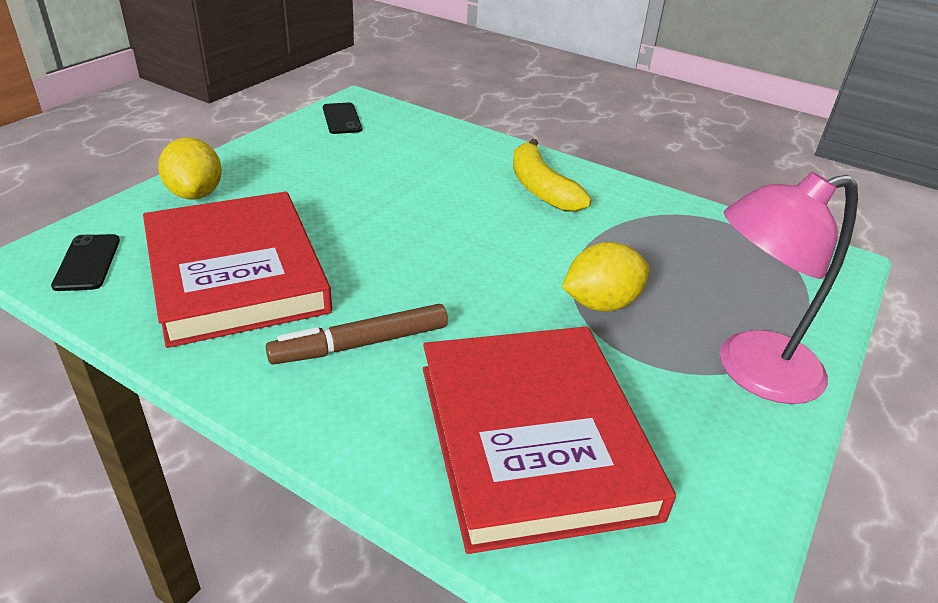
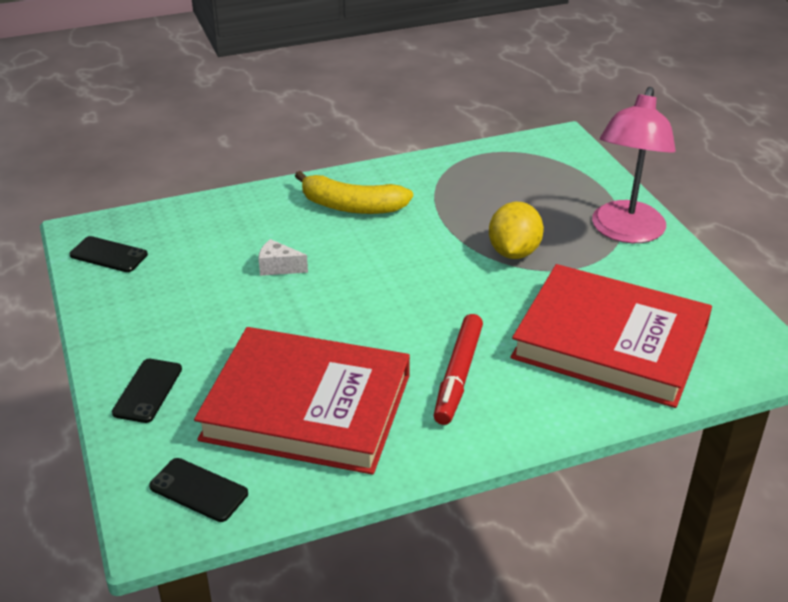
camera: 50 degrees left, 0 degrees up
yellow lemon [158,137,222,199] -> black phone [112,359,182,423]
brown marker [266,304,448,365] -> red marker [433,314,483,425]
none -> white cheese [258,239,308,276]

